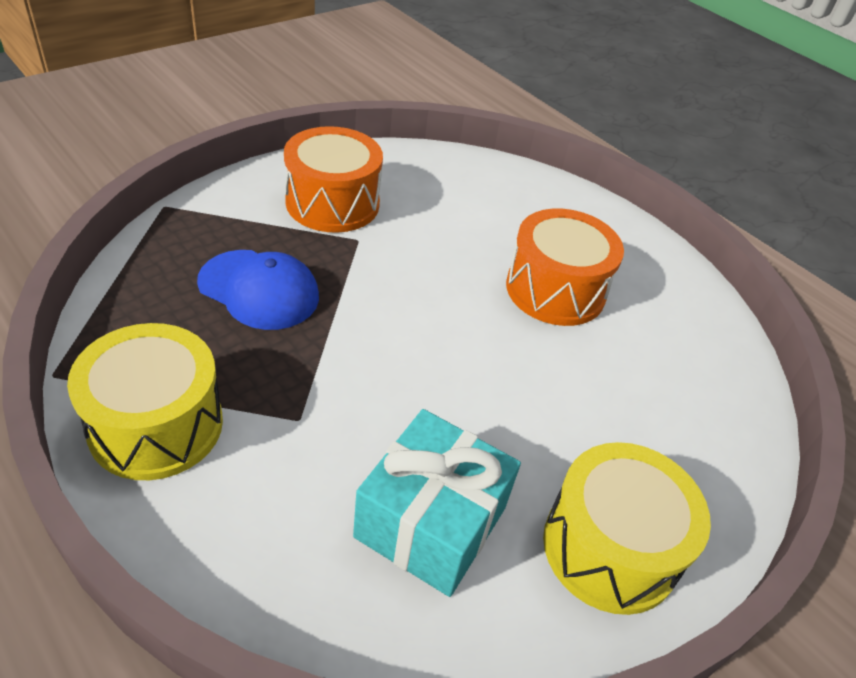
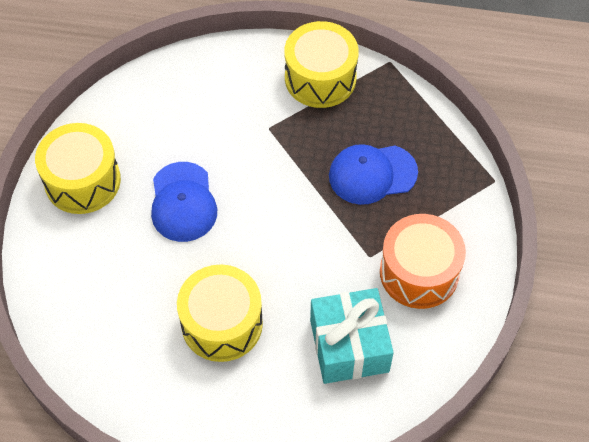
camera: 145 degrees right, 15 degrees up
turquoise gift [353,409,521,597] -> turquoise gift moved to [310,288,394,384]
orange drum [506,209,624,326] -> yellow drum [177,265,263,362]
none -> blue cap [151,162,217,242]

